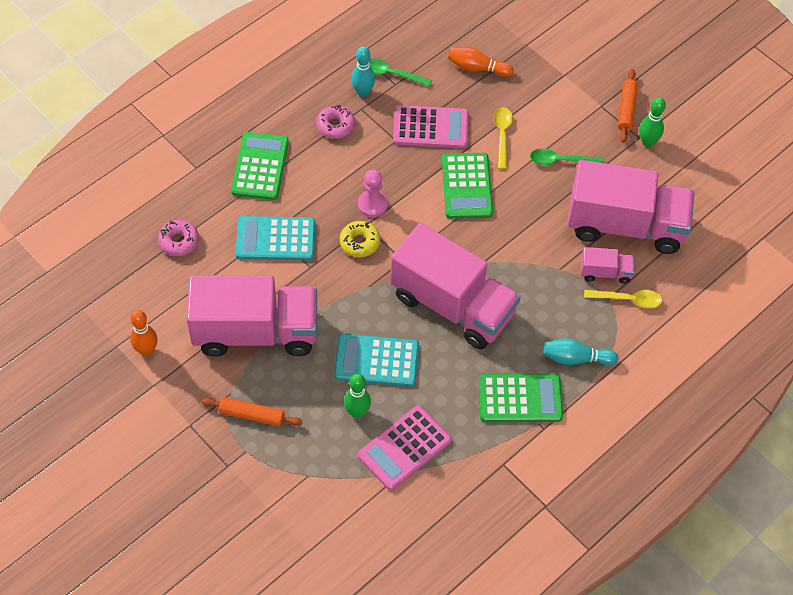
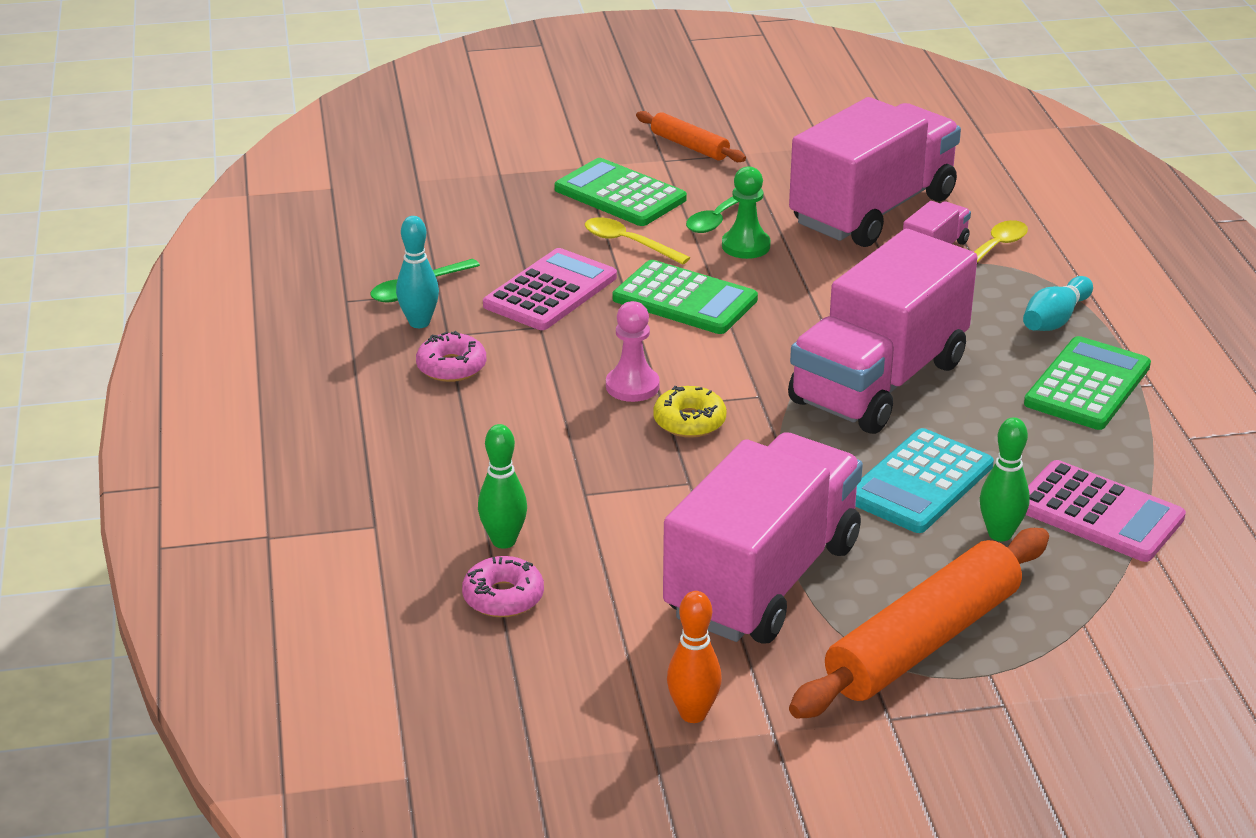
camera: 55 degrees left, 25 degrees down
orange rolling pin [201,397,303,426] -> orange rolling pin [789,528,1049,719], size x1.94
green calculator [231,132,289,200] -> green calculator moved to [554,158,687,226]
turquoise calculator [236,216,315,260] -> none
pink calculator [358,405,451,490] -> pink calculator turned 45 degrees counterclockwise [1026,460,1186,562]
pink truck [390,223,521,349] -> pink truck turned 150 degrees clockwise [788,229,978,434]
orange bowling pin [448,47,514,77] -> none
green bowling pin [639,97,666,147] -> green bowling pin moved to [478,424,527,549]
none -> green pawn [722,166,771,259]

